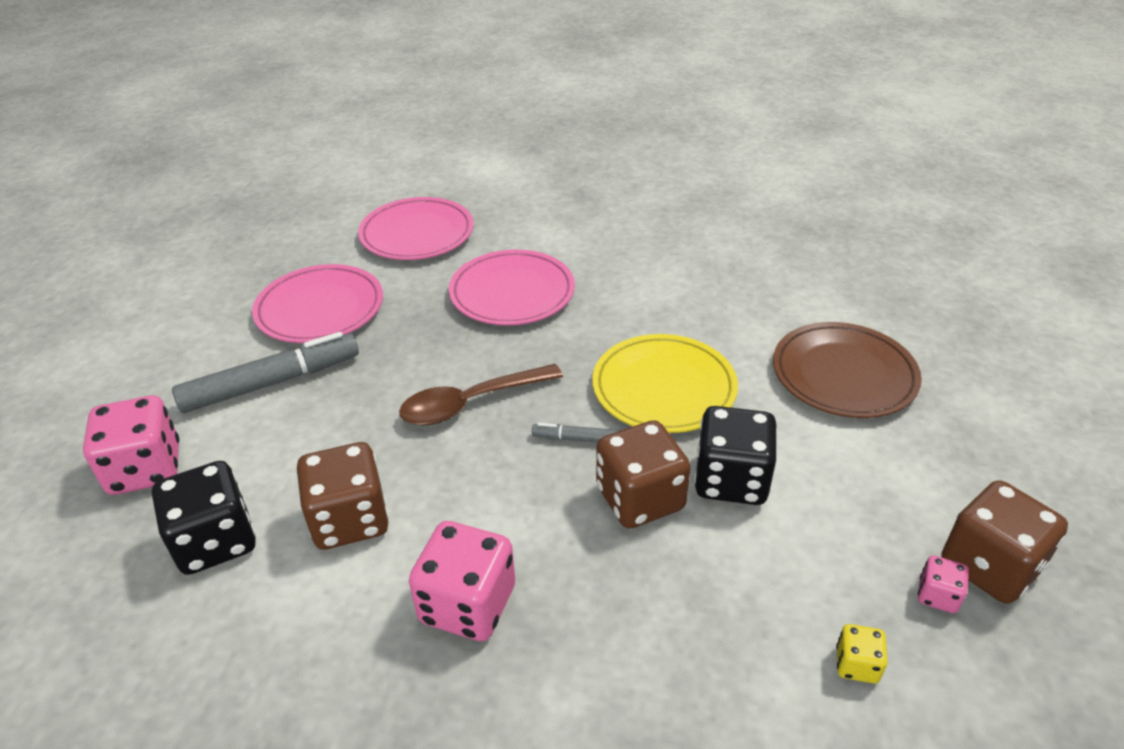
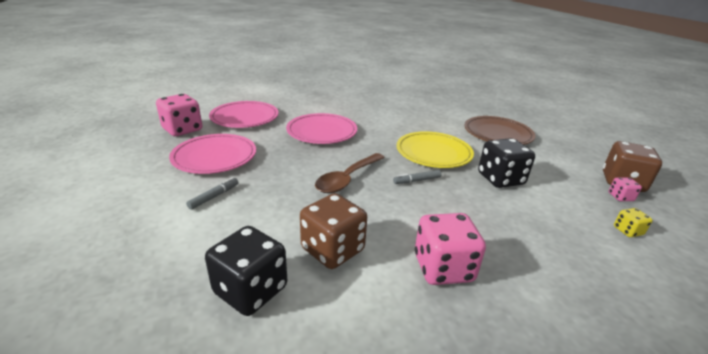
camera: 30 degrees left, 10 degrees down
pink dice [83,396,179,495] -> pink dice moved to [156,94,203,136]
grey marker [172,332,359,413] -> grey marker [186,177,238,210], size x0.47
brown dice [596,420,691,528] -> none

